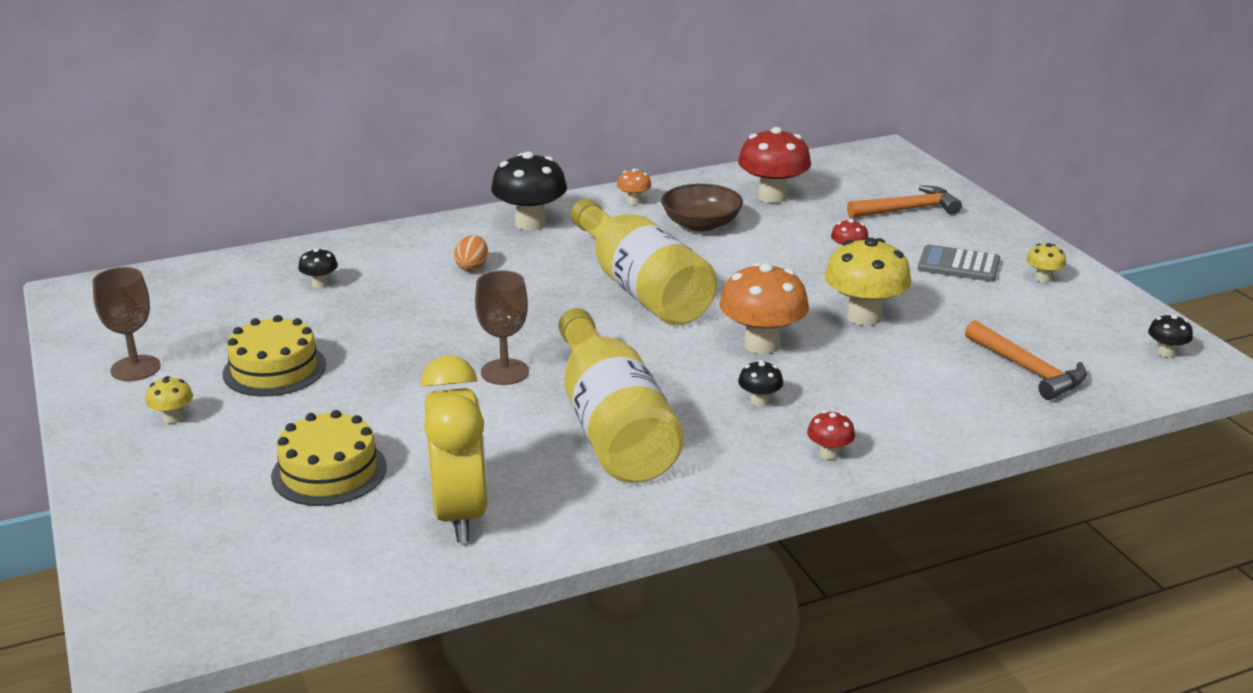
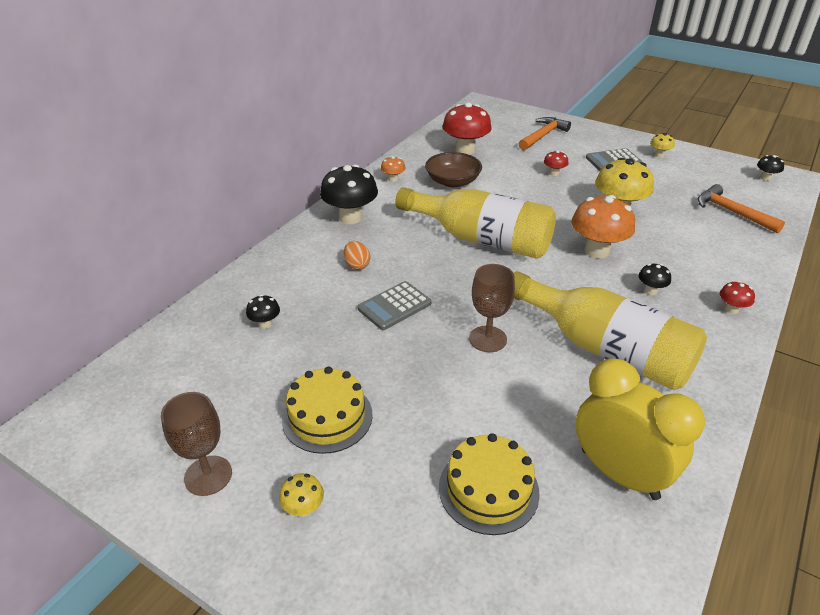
camera: 35 degrees left, 10 degrees up
orange hammer [965,320,1087,400] -> orange hammer turned 150 degrees counterclockwise [698,184,785,233]
none -> grey calculator [357,281,431,330]

